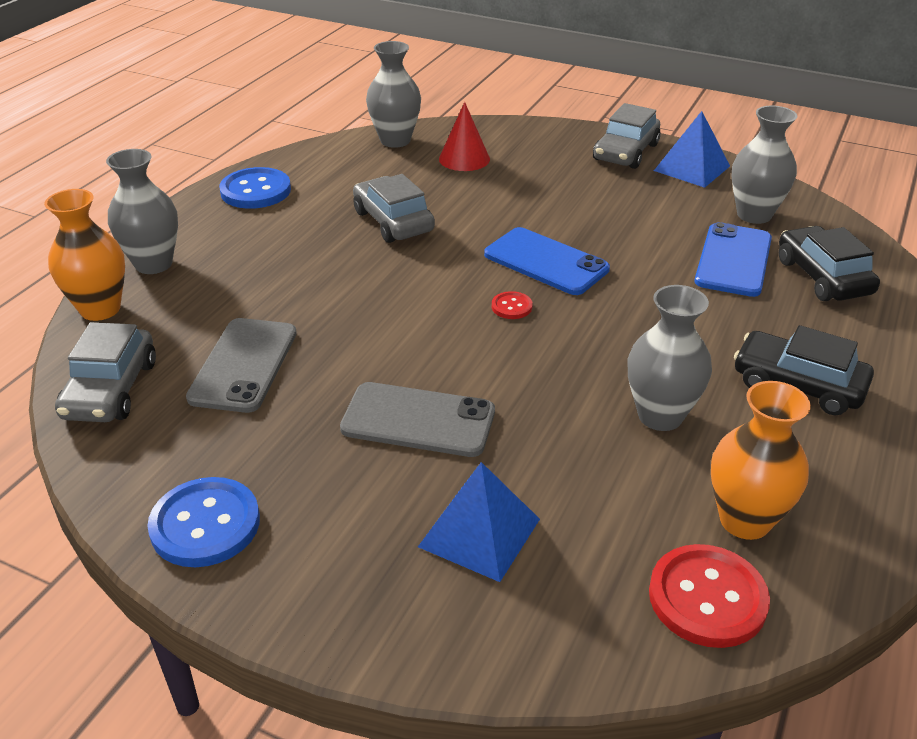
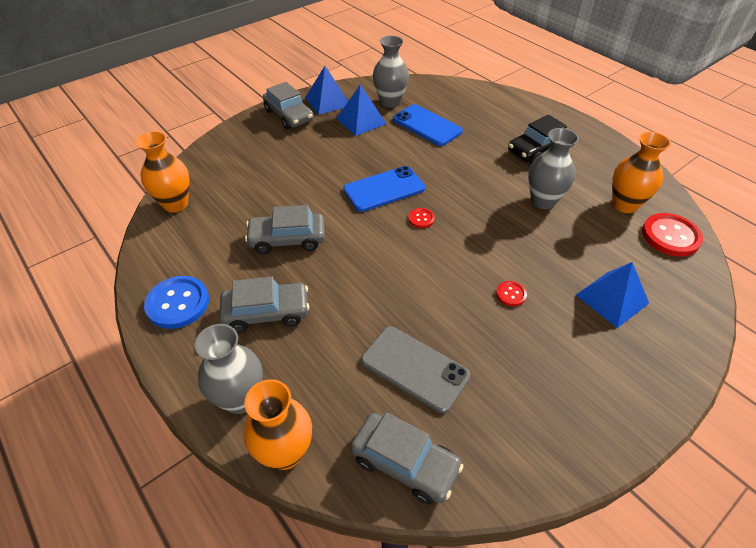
camera: 65 degrees left, 10 degrees up
blue button [147,477,260,567] -> none
grey phone [340,382,495,457] -> red button [496,281,527,306]
grey vase [366,41,421,148] -> orange vase [135,131,190,213]
red cone [439,102,490,171] -> none
black car [779,226,880,301] -> none
none -> grey car [219,276,310,333]
none -> blue pyramid [336,85,386,136]

